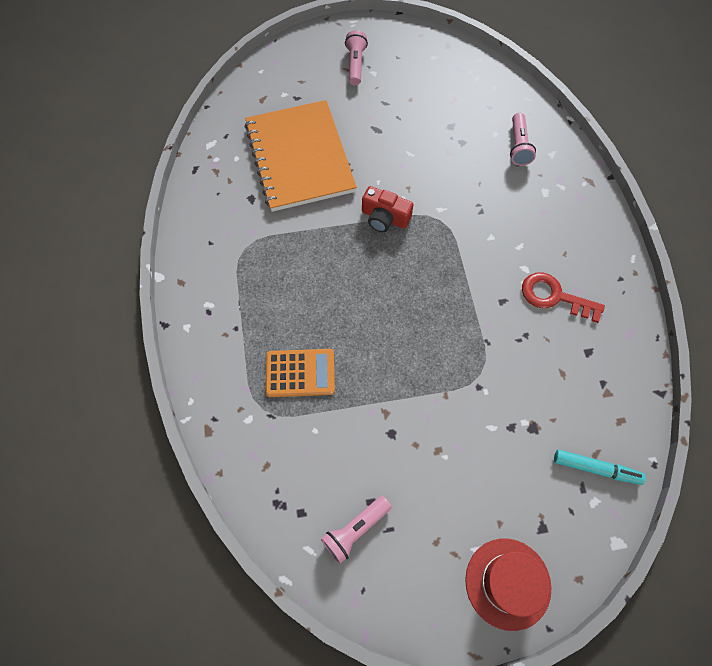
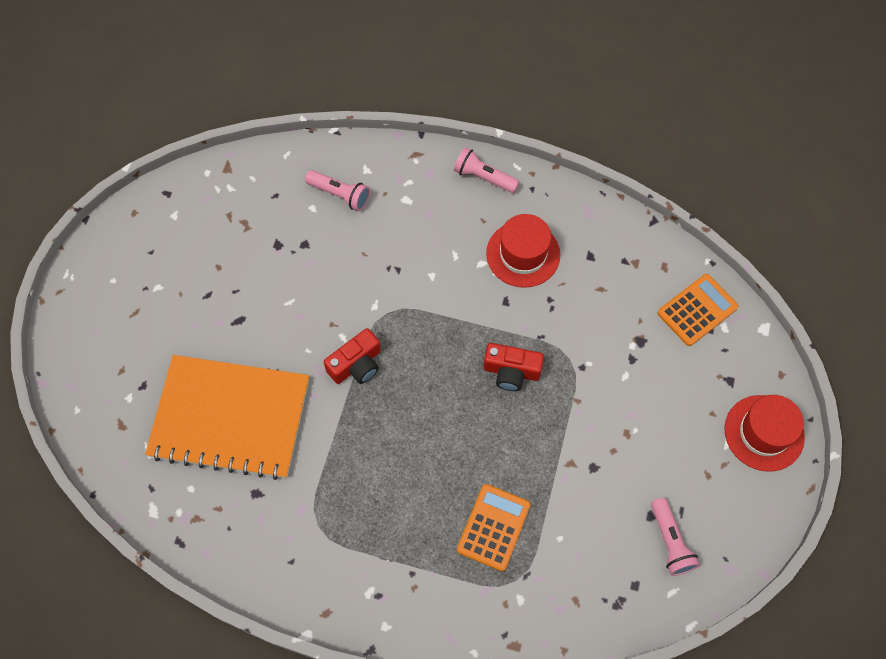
camera: 65 degrees left, 0 degrees up
pink flashlight [345,30,368,85] -> pink flashlight moved to [454,148,520,193]
red key [522,273,605,323] -> red hat [486,214,560,288]
turquoise marker [554,450,646,485] -> orange calculator [658,274,738,346]
none -> red camera [484,343,544,391]

